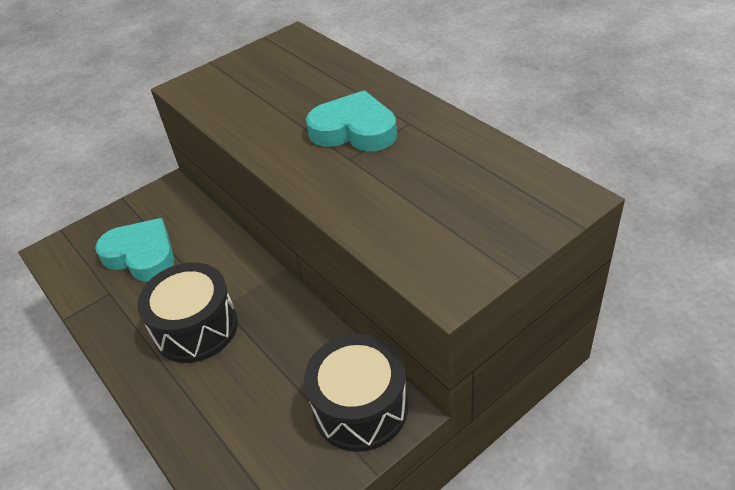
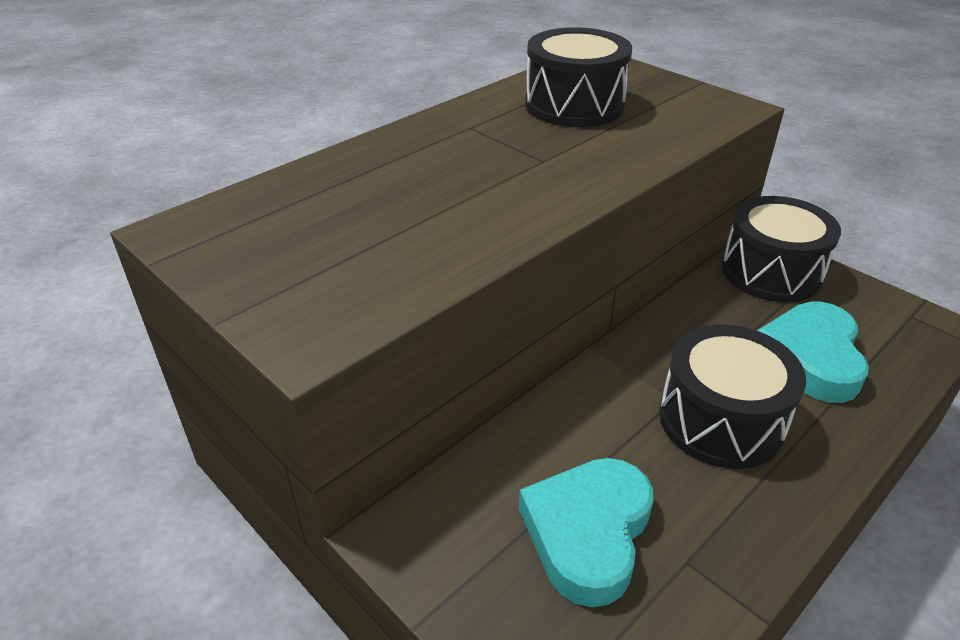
camera: 100 degrees left, 5 degrees down
turquoise heart [306,90,397,151] -> turquoise heart moved to [757,302,869,403]
none -> black drum [525,27,632,127]

